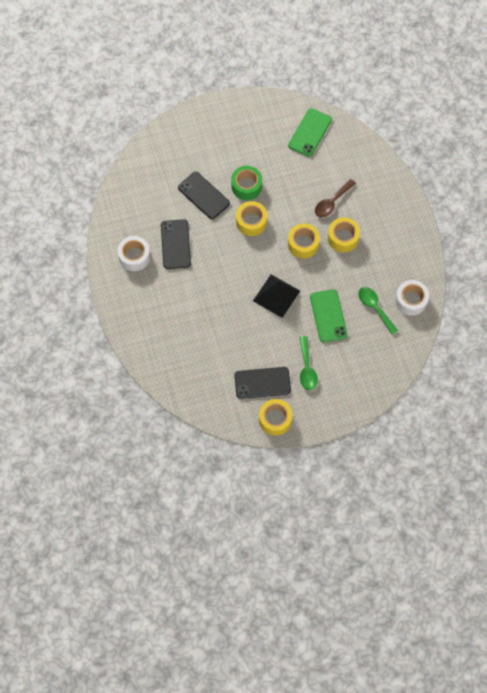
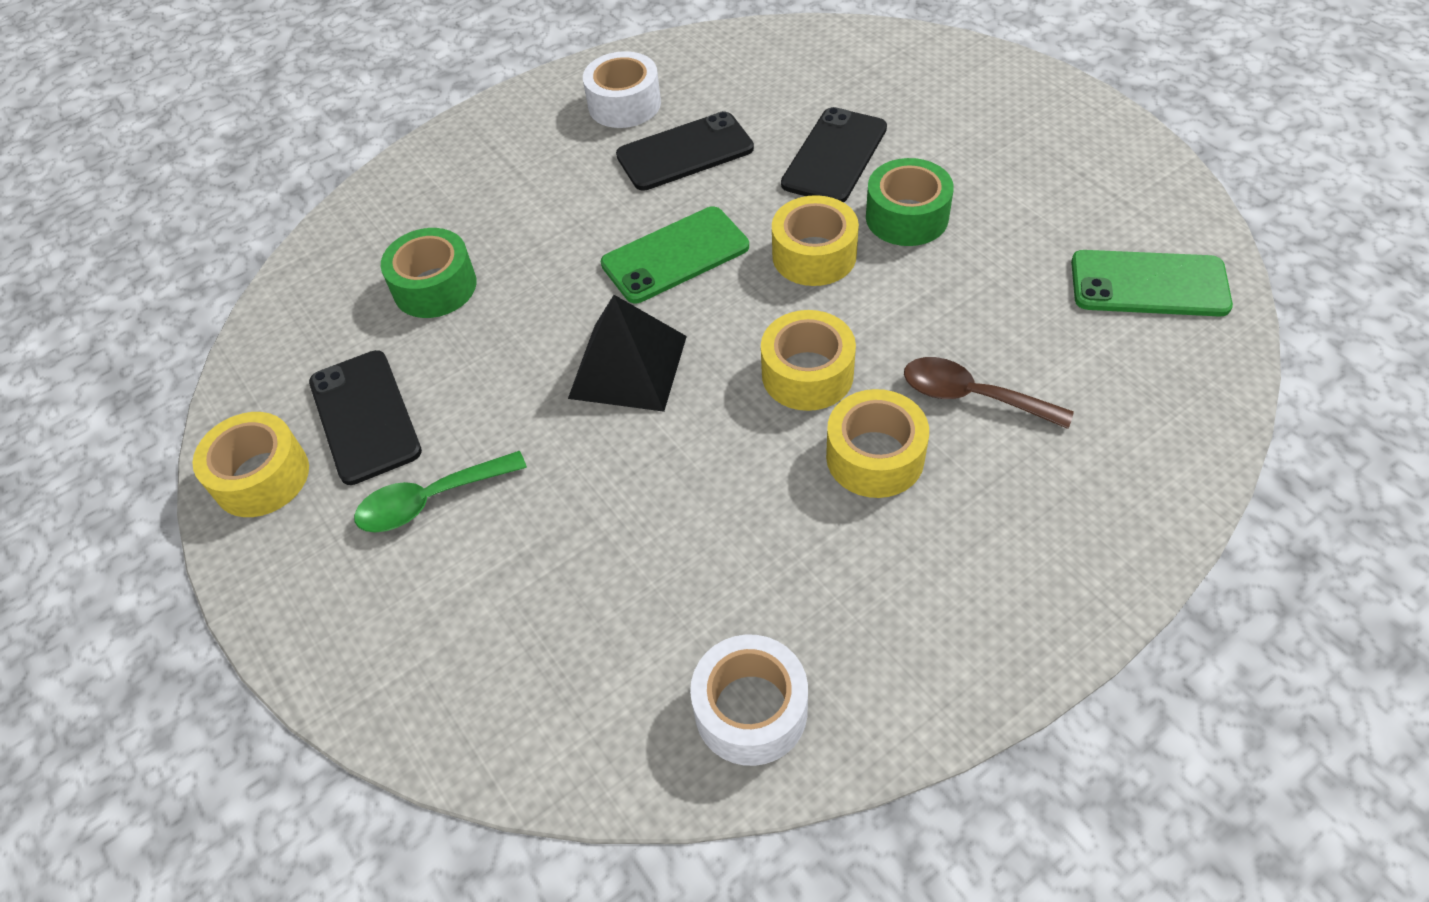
camera: 75 degrees right, 15 degrees down
green phone [310,289,347,343] -> green phone moved to [601,206,749,303]
green spoon [358,287,398,334] -> none
none -> green tape [381,228,477,318]

